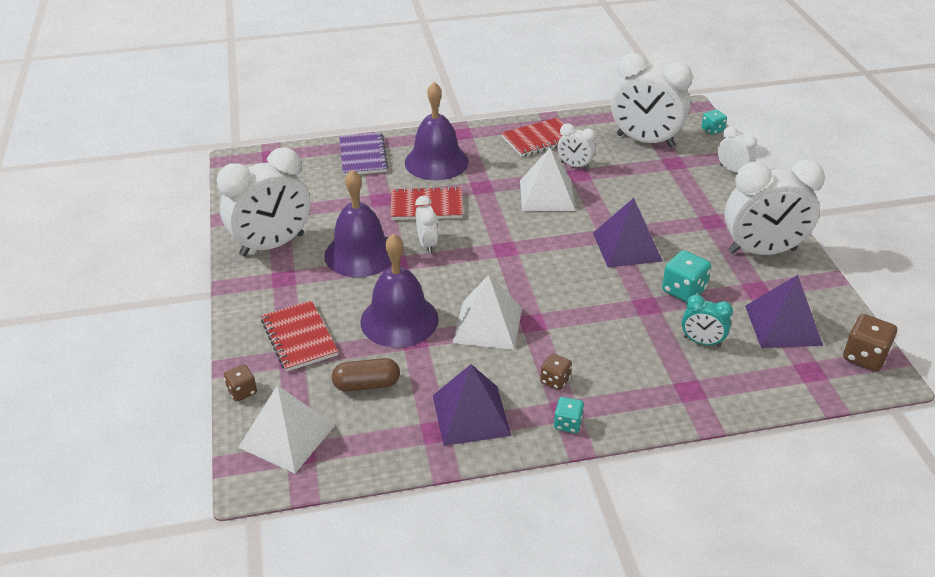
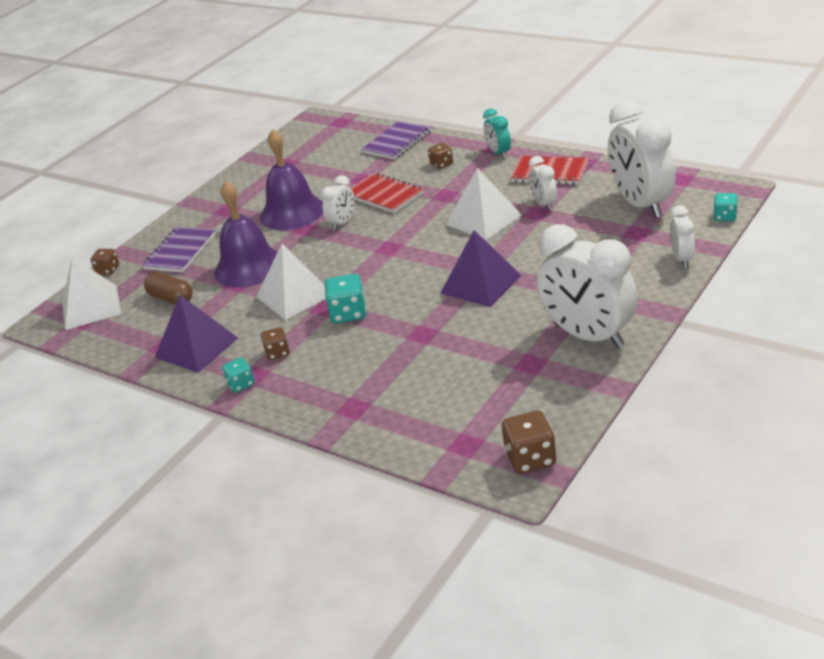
camera: 50 degrees right, 5 degrees down
white clock [217,148,310,256] -> none
red notebook [261,300,338,372] -> purple notebook [142,227,216,272]
purple bell [405,82,469,181] -> brown dice [428,143,453,169]
turquoise dice [662,250,711,302] -> turquoise dice moved to [325,274,366,324]
turquoise clock [682,295,733,347] -> turquoise clock moved to [483,109,511,159]
purple pyramid [745,275,823,348] -> none

